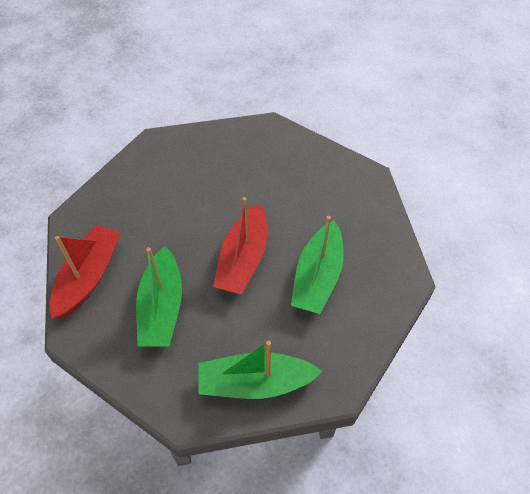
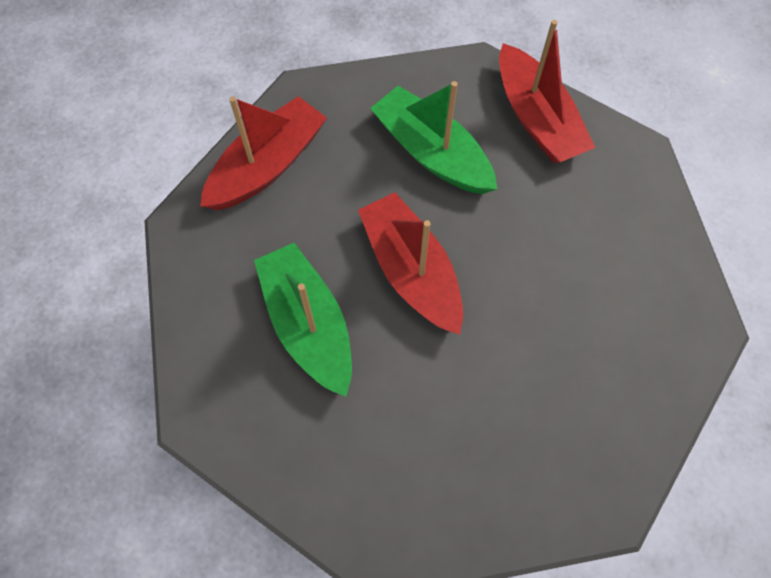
camera: 135 degrees right, 10 degrees up
green boat [198,341,322,399] -> red boat [200,96,327,210]

